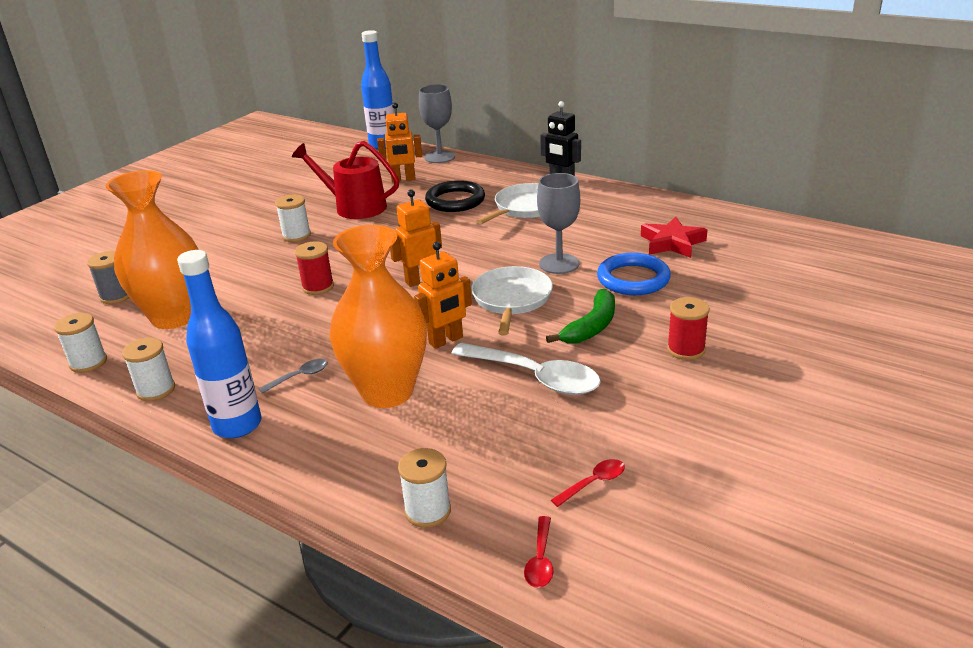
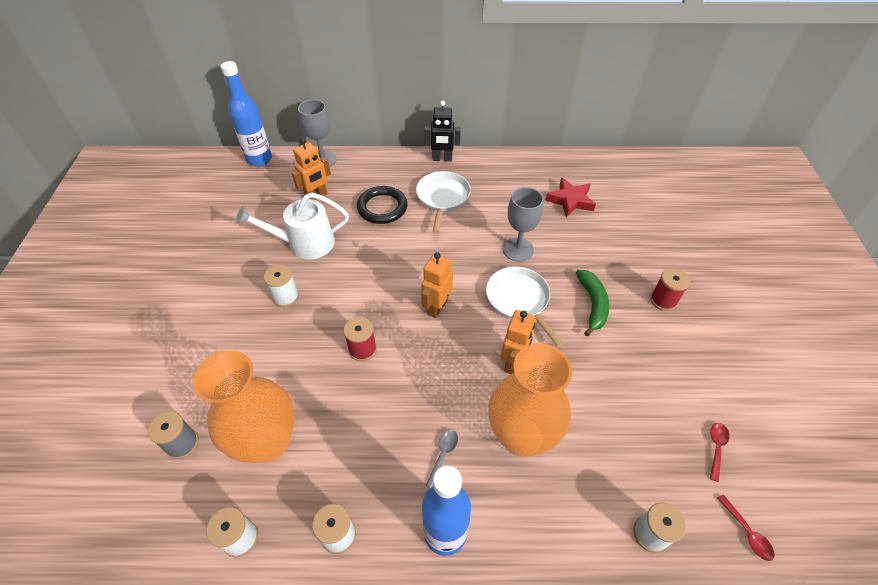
camera: 35 degrees left, 20 degrees up
red watering can [292,141,399,219] -> white watering can [236,193,349,260]
white spoon [451,343,601,395] -> none
blue ring [597,253,671,295] -> none

